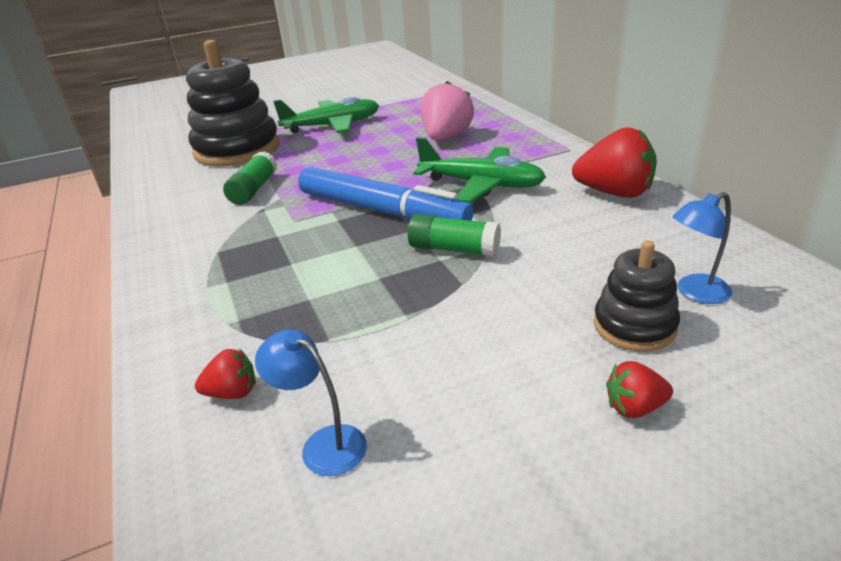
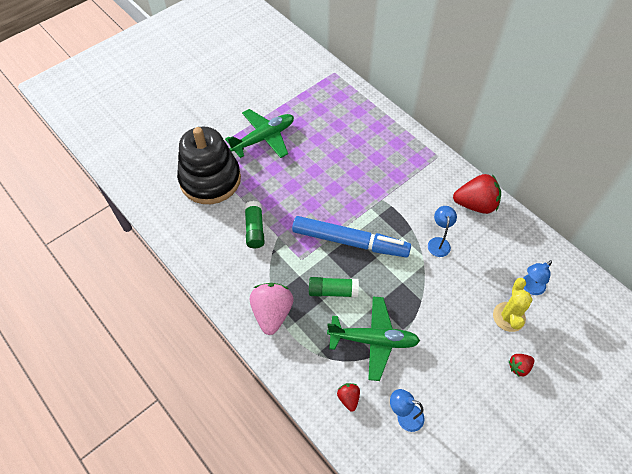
camera: 20 degrees left, 25 degrees up
red strawberry [195,349,256,399] -> red strawberry turned 75 degrees counterclockwise [337,383,360,412]
green glue stick [408,214,501,257] -> green glue stick moved to [309,277,359,298]
green plane [413,137,546,203] -> green plane moved to [327,296,420,381]
pink strawberry [421,81,474,141] -> pink strawberry moved to [250,283,294,335]
black stacking toy [594,240,680,352] -> yellow cactus [493,278,533,332]
none -> blue lamp [428,206,457,257]

